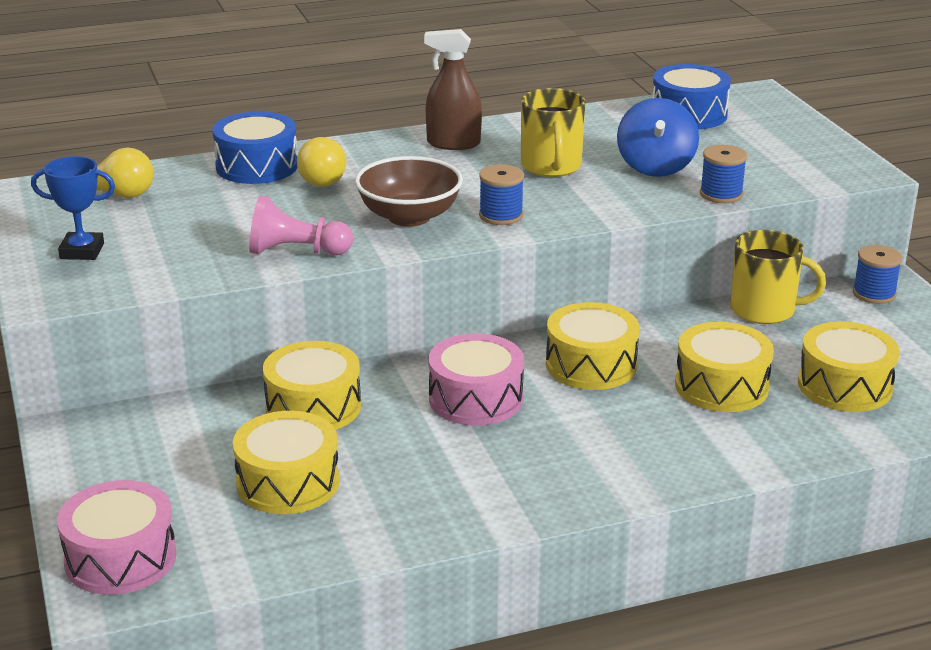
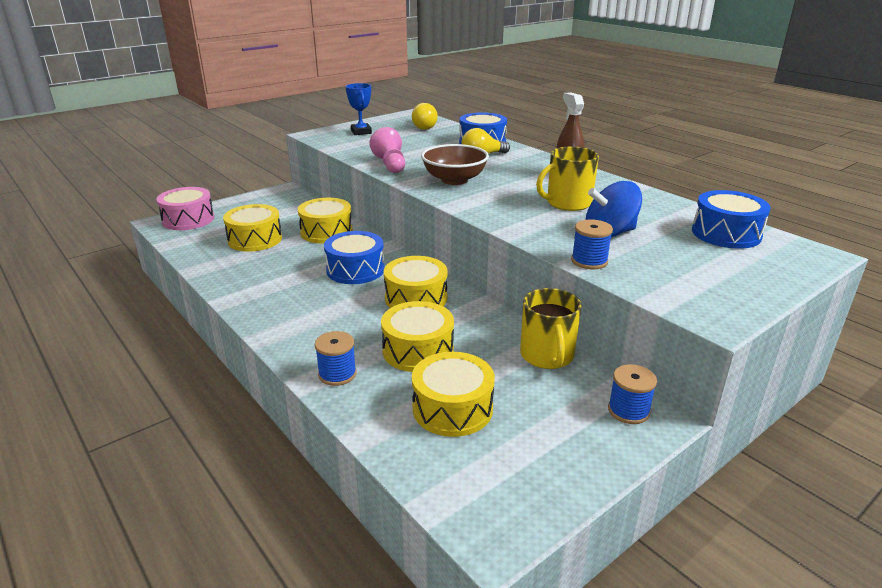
camera: 70 degrees right, 0 degrees up
pink drum [429,333,524,426] -> blue drum [324,231,385,284]
blue spool [479,164,524,225] -> blue spool moved to [315,331,357,386]

